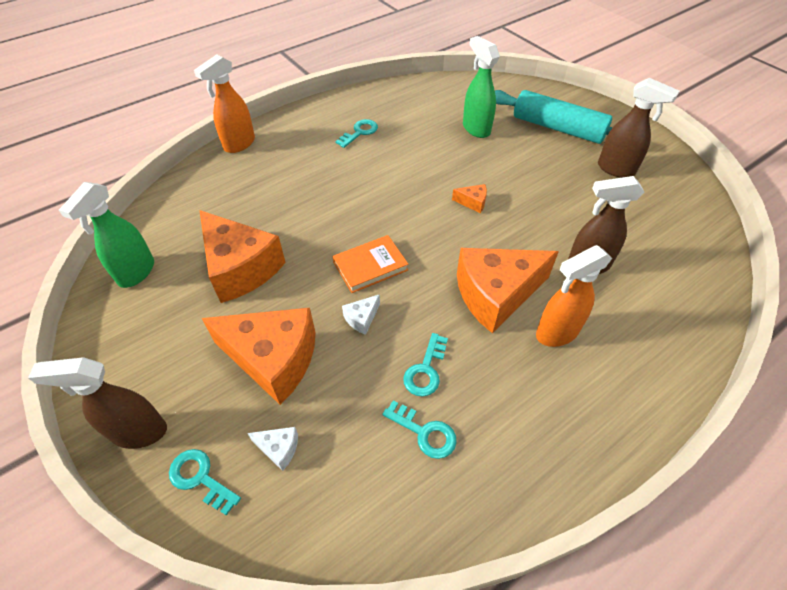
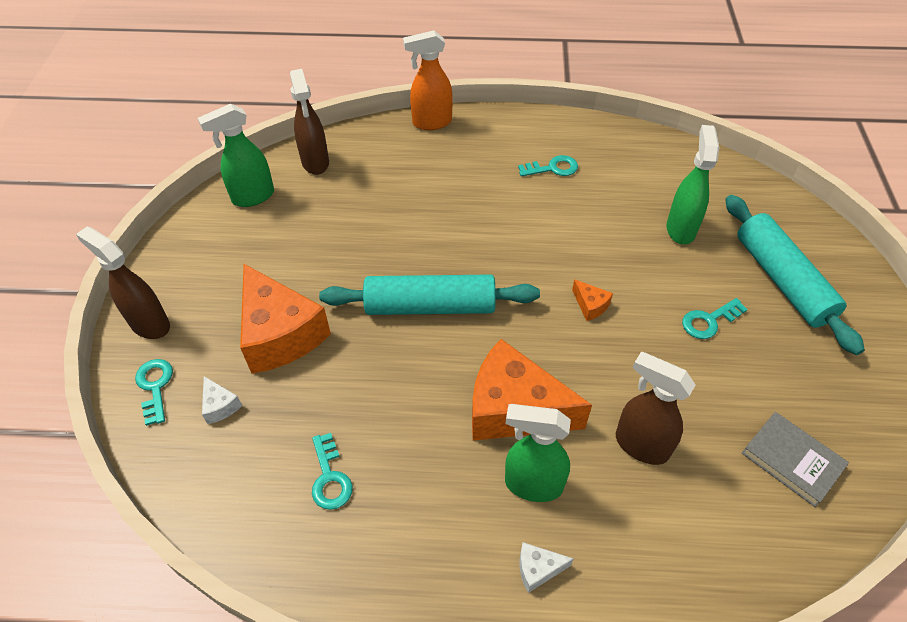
camera: 40 degrees right, 0 degrees up
orange cheese [199,210,286,303] -> none
orange book [333,235,409,293] -> turquoise rolling pin [319,275,540,315]
white cheese [342,294,380,335] -> white cheese moved to [520,542,574,593]
turquoise key [403,333,448,396] -> turquoise key moved to [682,298,748,339]
orange spray bottle [536,245,612,347] -> green spray bottle [505,404,571,502]
brown spray bottle [598,78,679,178] -> brown spray bottle moved to [290,69,329,175]
none -> grey book [742,412,849,507]

